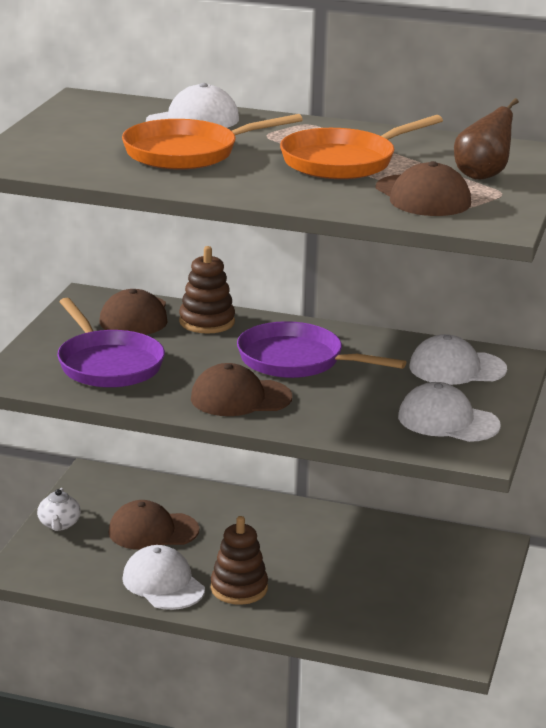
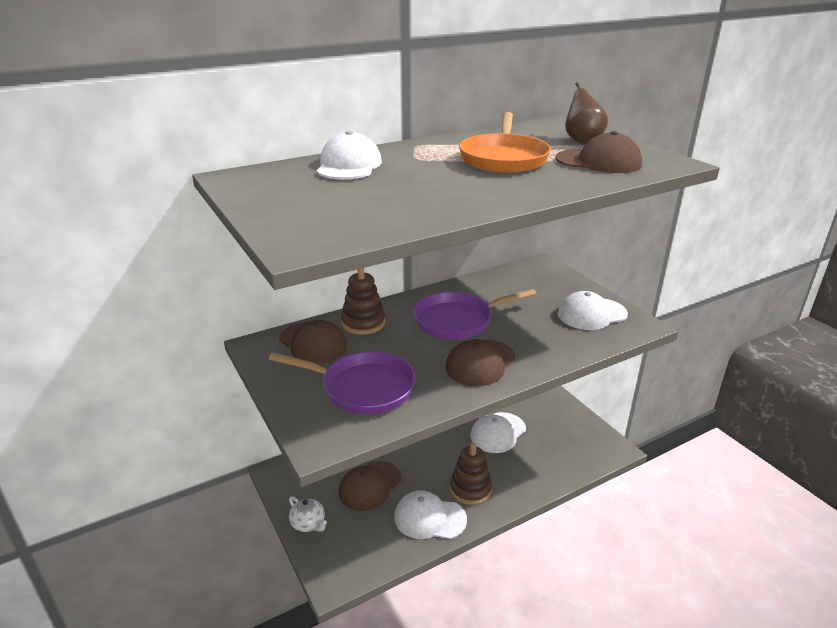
camera: 45 degrees left, 5 degrees up
orange pan [122,114,303,170] -> none
white cap [409,334,507,385] -> white cap moved to [471,412,526,453]

